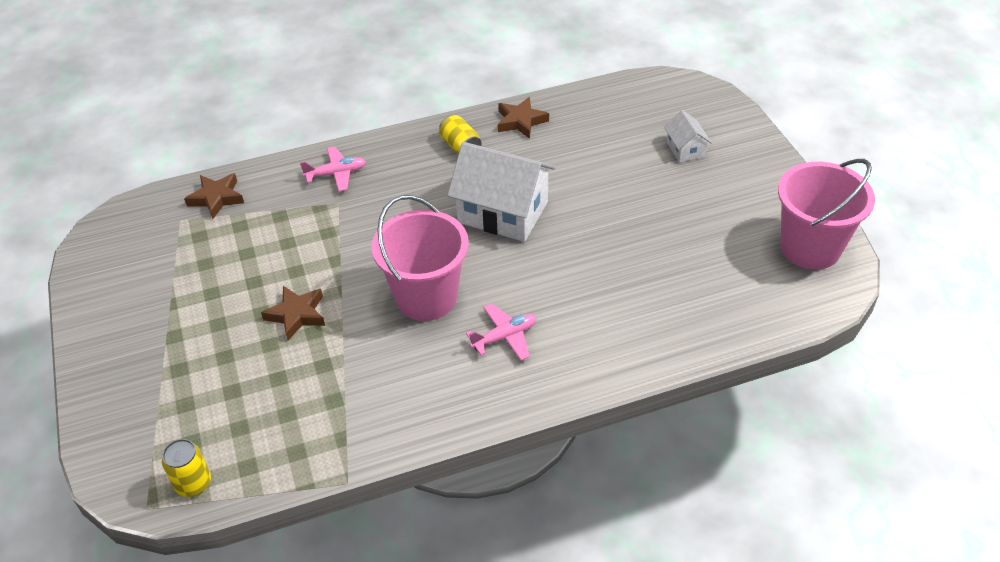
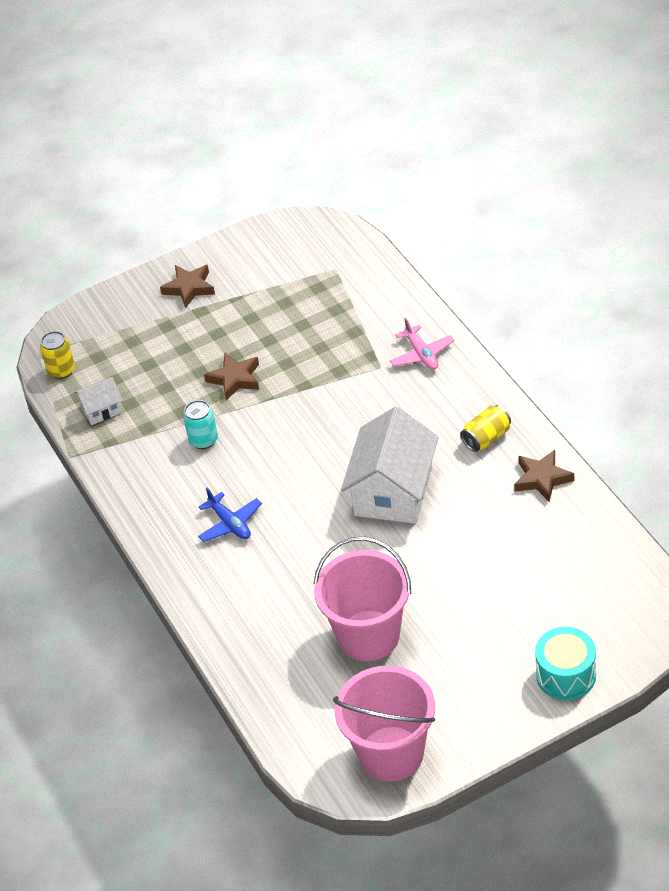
camera: 85 degrees right, 0 degrees up
brown star [184,173,244,219] -> brown star moved to [160,265,215,308]
pink bucket [372,195,469,321] -> pink bucket moved to [313,537,411,661]
pink plane [466,303,536,361] -> blue plane [198,488,262,542]
white house [664,110,712,163] -> white house moved to [74,377,123,425]
none -> turquoise can [183,400,218,449]
none -> turquoise drum [535,627,596,700]

